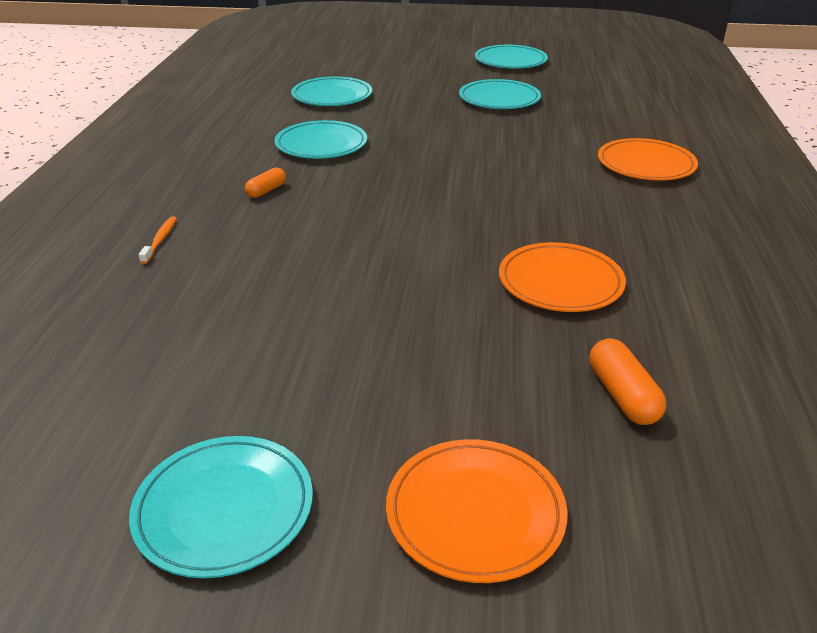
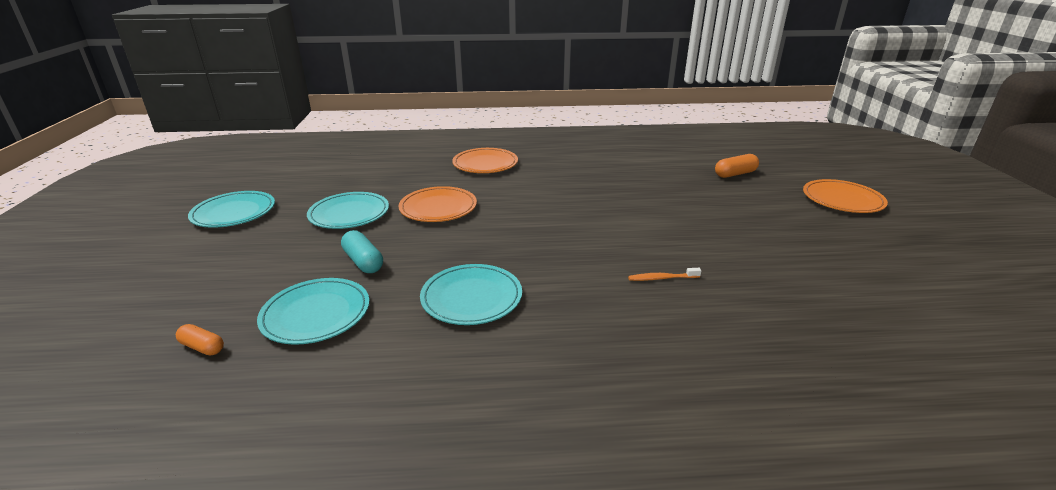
camera: 100 degrees left, 5 degrees down
turquoise plate [129,436,313,578] -> none
orange toothbrush [139,217,177,264] -> orange toothbrush moved to [628,268,701,281]
orange capsule [245,167,286,198] -> orange capsule moved to [176,324,224,355]
orange plate [499,242,626,312] -> orange plate moved to [399,186,477,222]
none -> turquoise capsule [341,230,383,273]

